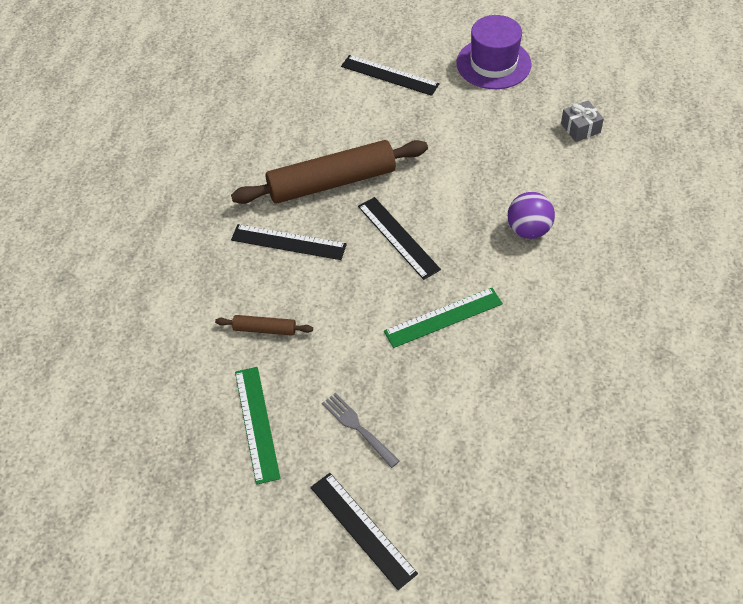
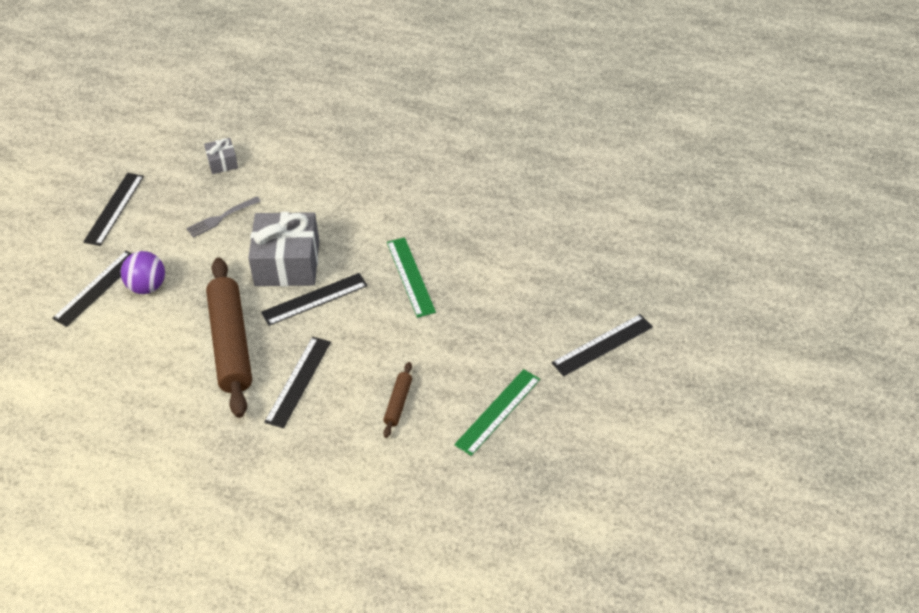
camera: 85 degrees left, 5 degrees down
green ruler [235,367,281,485] -> green ruler turned 45 degrees counterclockwise [454,369,540,456]
grey fork [322,393,399,468] -> grey fork moved to [186,197,261,237]
purple hat [456,15,531,89] -> black ruler [83,173,144,246]
purple ball [508,192,555,239] -> purple ball moved to [121,251,165,294]
none -> grey gift [248,212,319,286]

